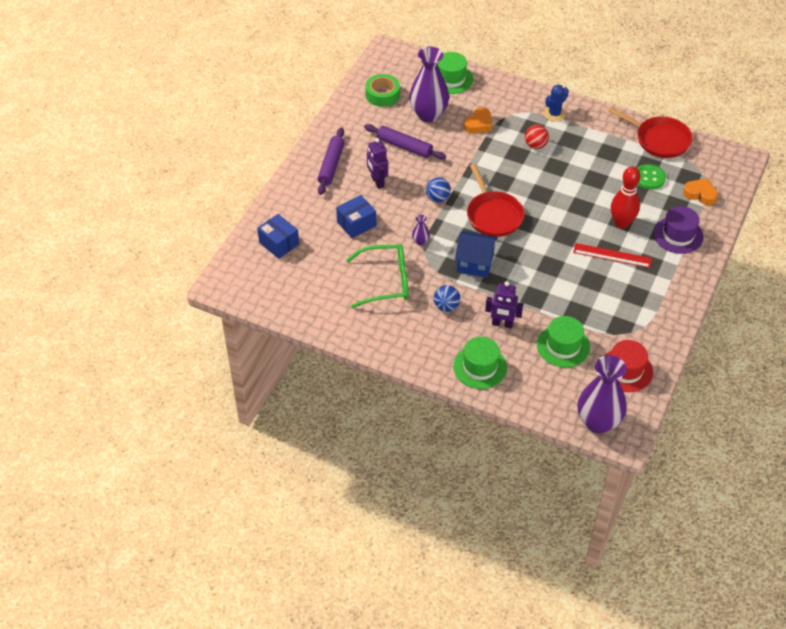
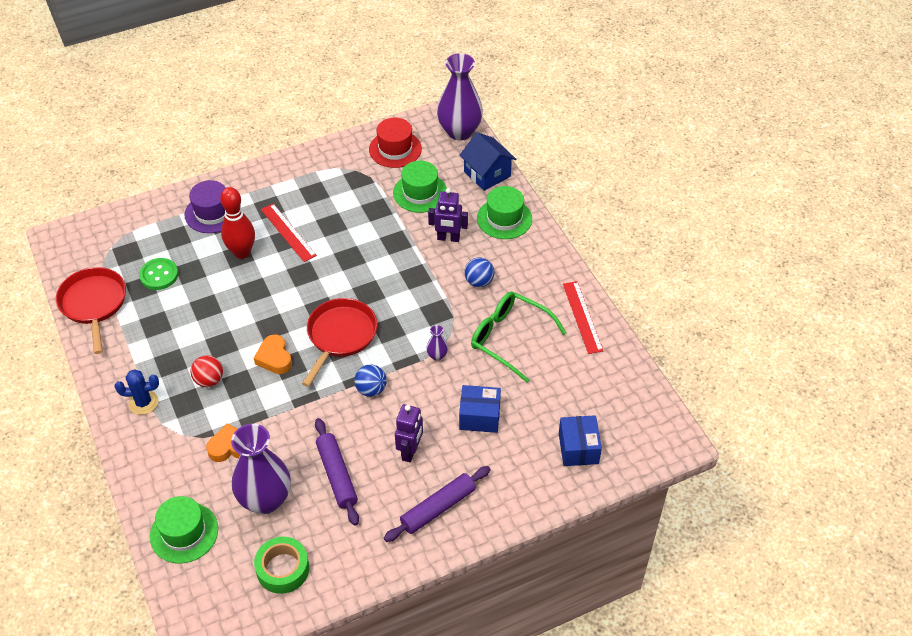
camera: 140 degrees left, 0 degrees up
blue house [455,231,498,278] -> blue house moved to [460,132,516,191]
purple robot [485,281,523,328] -> purple robot turned 135 degrees clockwise [428,188,468,242]
orange heart [683,178,718,205] -> orange heart moved to [254,334,292,374]
none -> red ruler [563,281,603,354]

